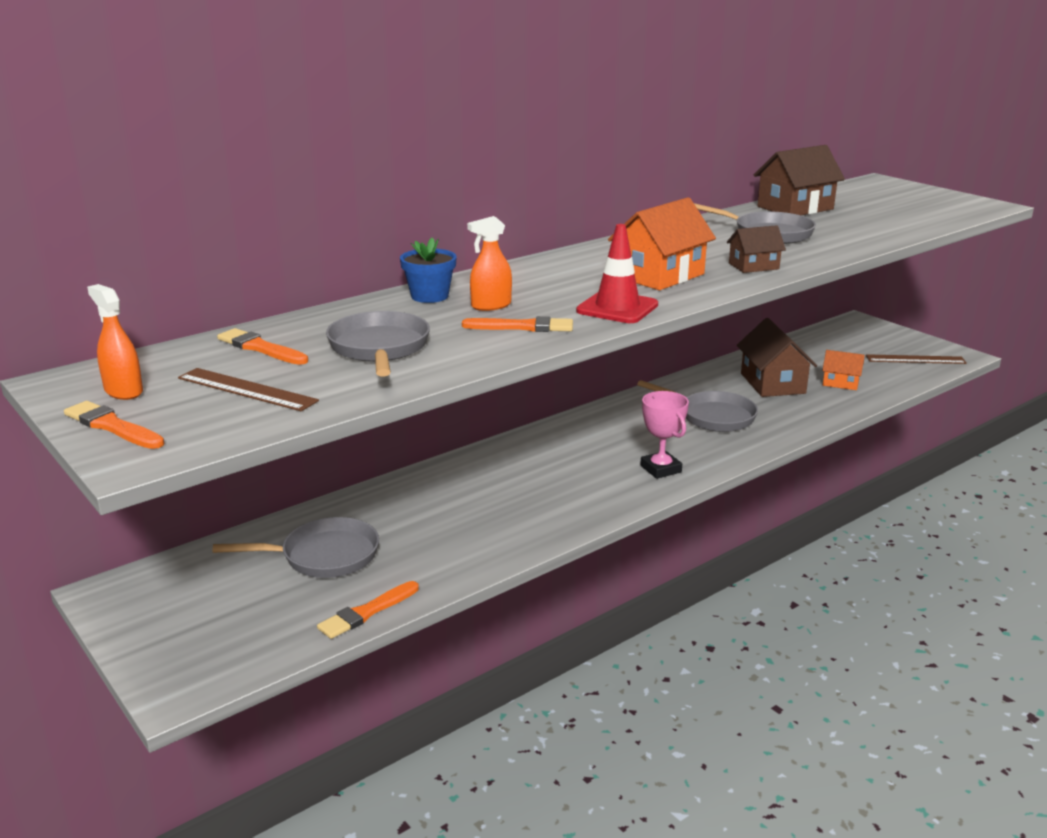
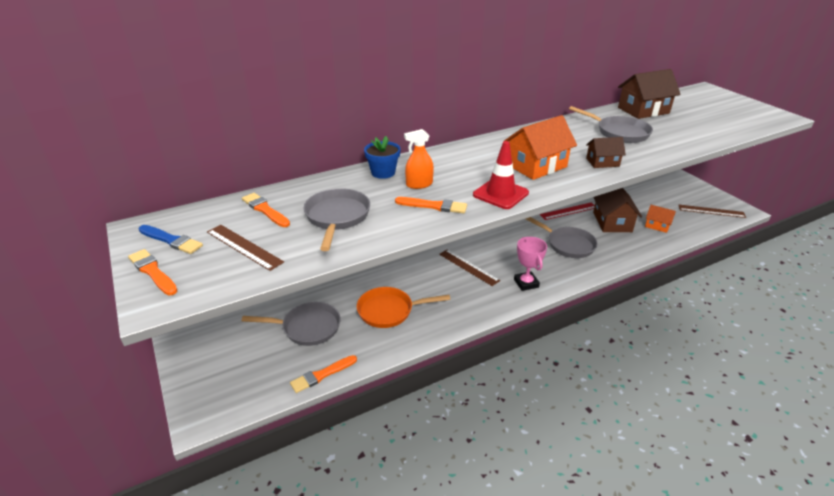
camera: 10 degrees right, 10 degrees up
orange spray bottle [87,284,143,400] -> blue brush [139,225,203,254]
none -> orange pan [357,287,450,328]
none -> brown ruler [439,249,500,286]
none -> red ruler [540,203,595,220]

